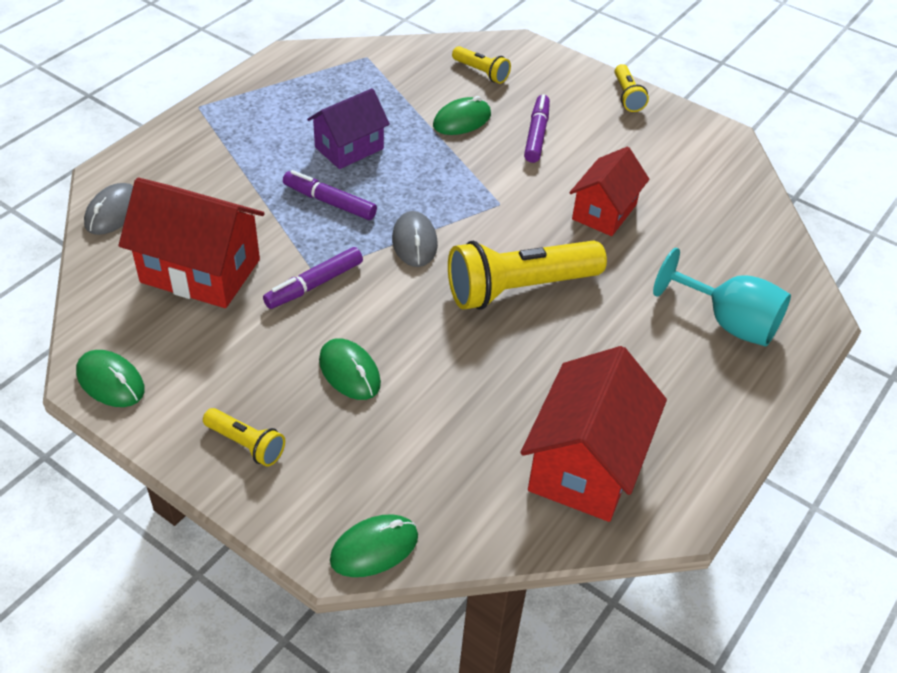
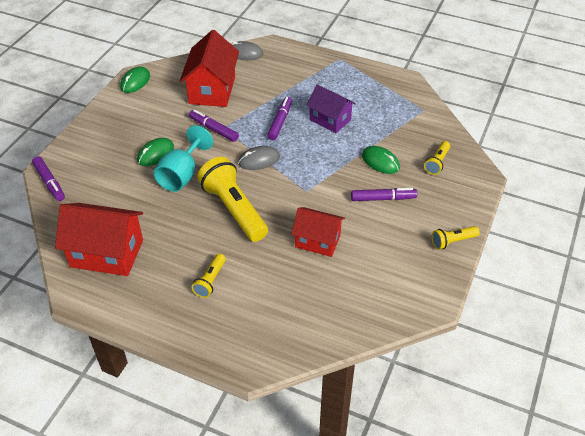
camera: 80 degrees right, 0 degrees up
yellow flashlight [203,408,285,467] -> yellow flashlight moved to [191,254,226,298]
green mouse [330,514,418,577] -> purple marker [32,156,65,201]
turquoise goblet [653,248,791,347] -> turquoise goblet moved to [154,125,213,192]

